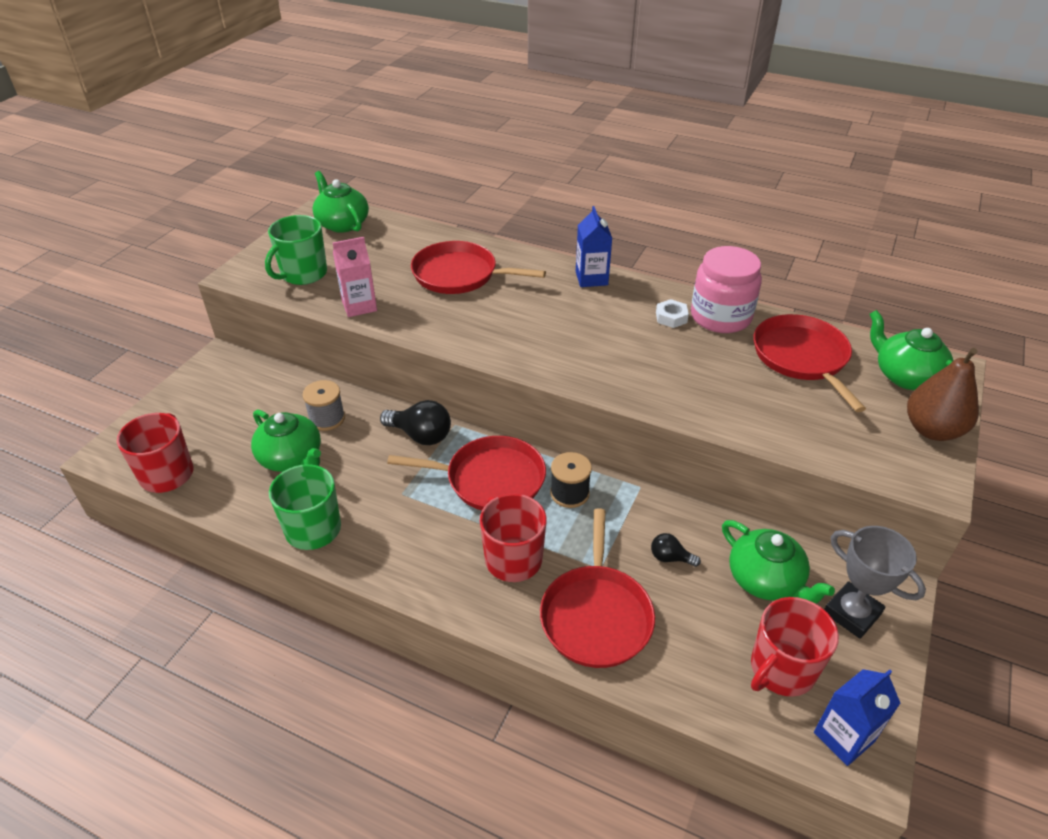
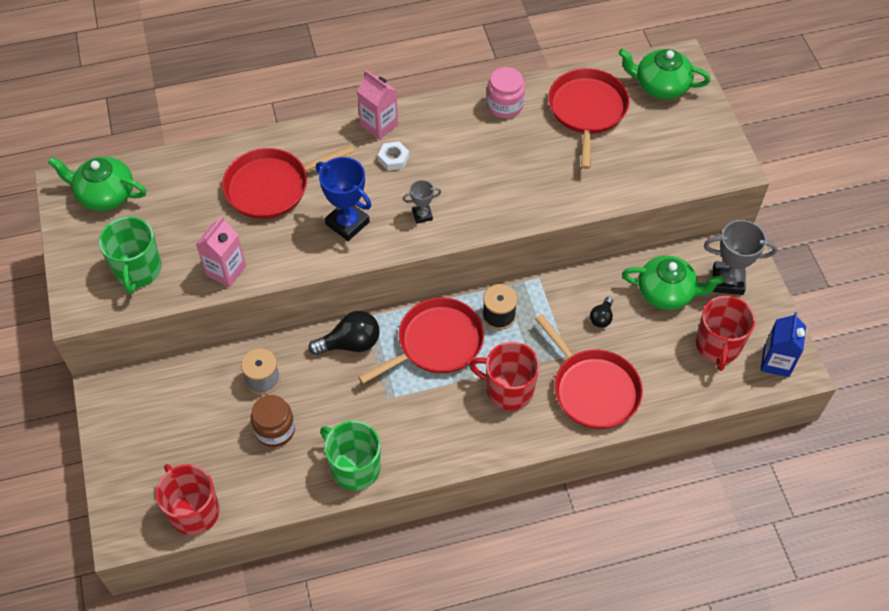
camera: 40 degrees left, 15 degrees up
green teapot [251,410,321,472] -> brown jar [251,395,295,447]
blue carton [576,206,613,287] -> pink carton [357,70,398,140]
black light bulb [651,533,701,567] -> black light bulb turned 45 degrees counterclockwise [590,296,613,328]
white nut [656,299,689,328] -> white nut moved to [378,141,409,171]
pink jar [691,246,762,333] -> pink jar [487,67,525,118], size x0.67
red pan [754,314,866,412] -> red pan turned 60 degrees clockwise [548,68,629,169]
brown pear [907,348,979,441] -> none
none -> blue trophy [316,157,371,241]
none -> grey trophy [403,180,441,223]

